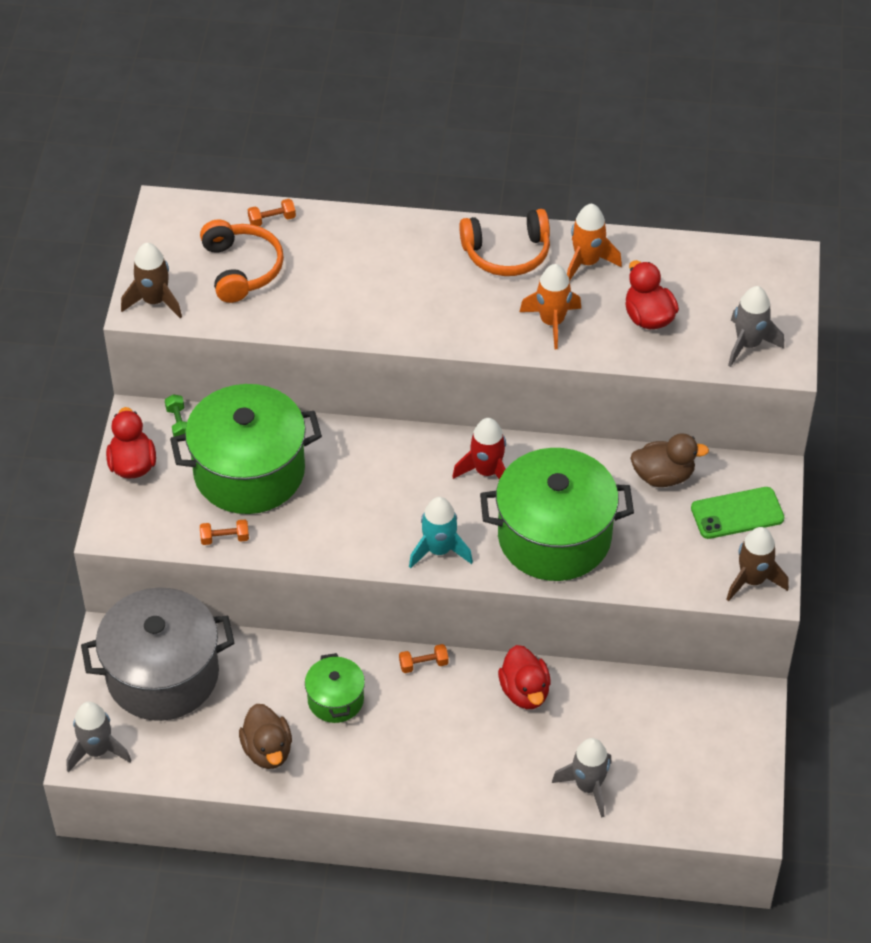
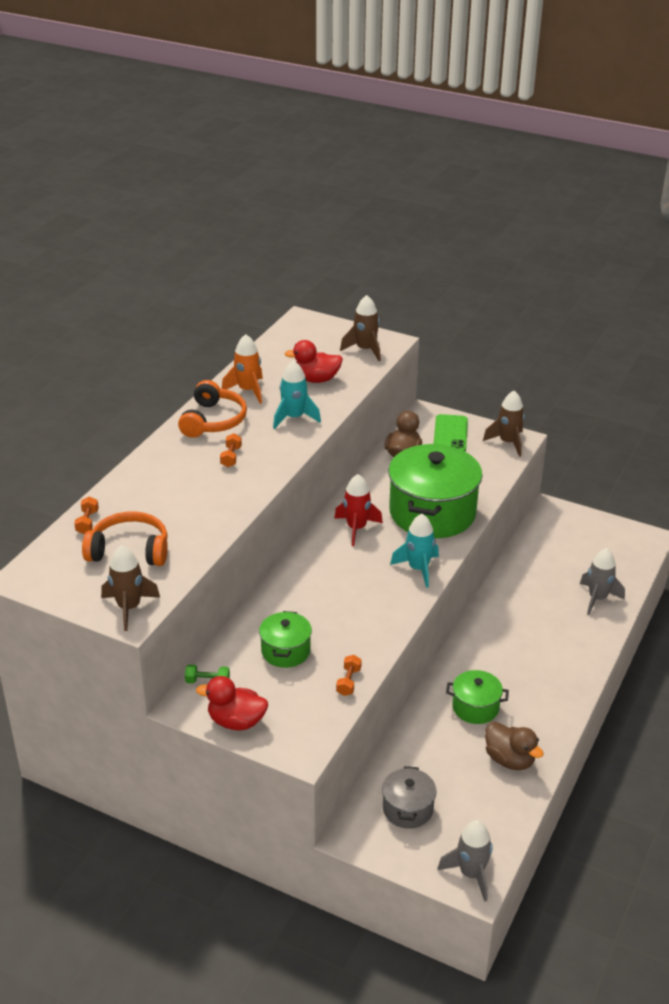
camera: 70 degrees left, 15 degrees down
grey pot [81,587,234,721] -> grey pot [382,766,437,829], size x0.50
green pot [170,384,322,514] -> green pot [259,611,312,668], size x0.50
brown duck [239,704,292,769] -> brown duck turned 45 degrees clockwise [485,722,544,770]
orange dumbbell [399,644,449,673] -> orange dumbbell moved to [220,433,242,467]
red duck [498,645,551,709] -> none
orange rocket [520,264,581,349] -> turquoise rocket [273,360,321,429]
grey rocket [728,286,784,367] -> brown rocket [340,295,381,361]

